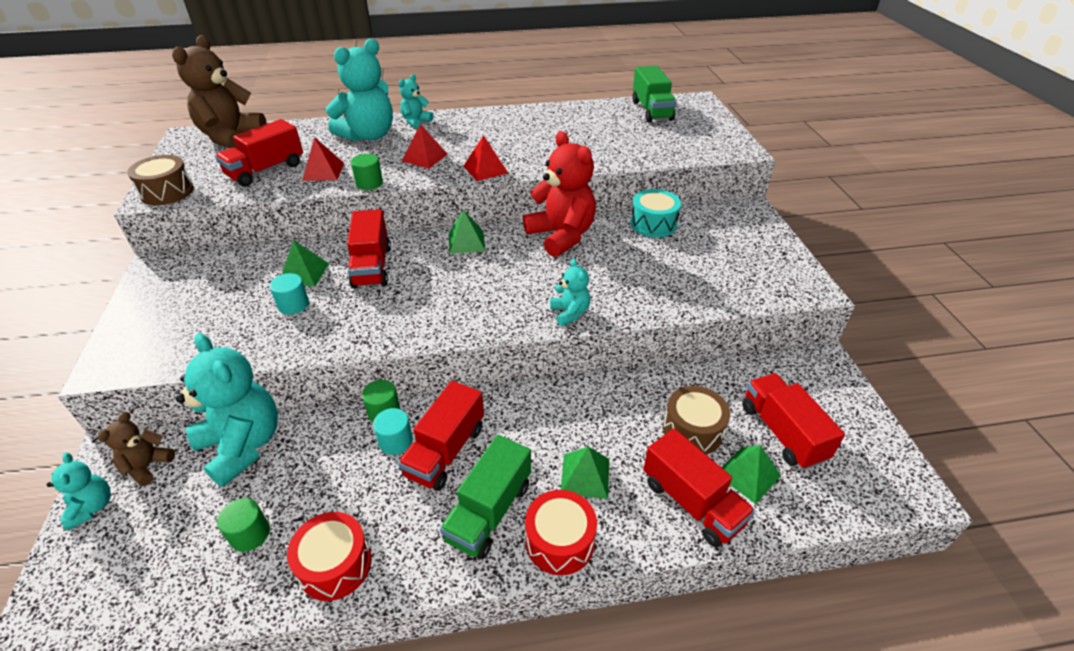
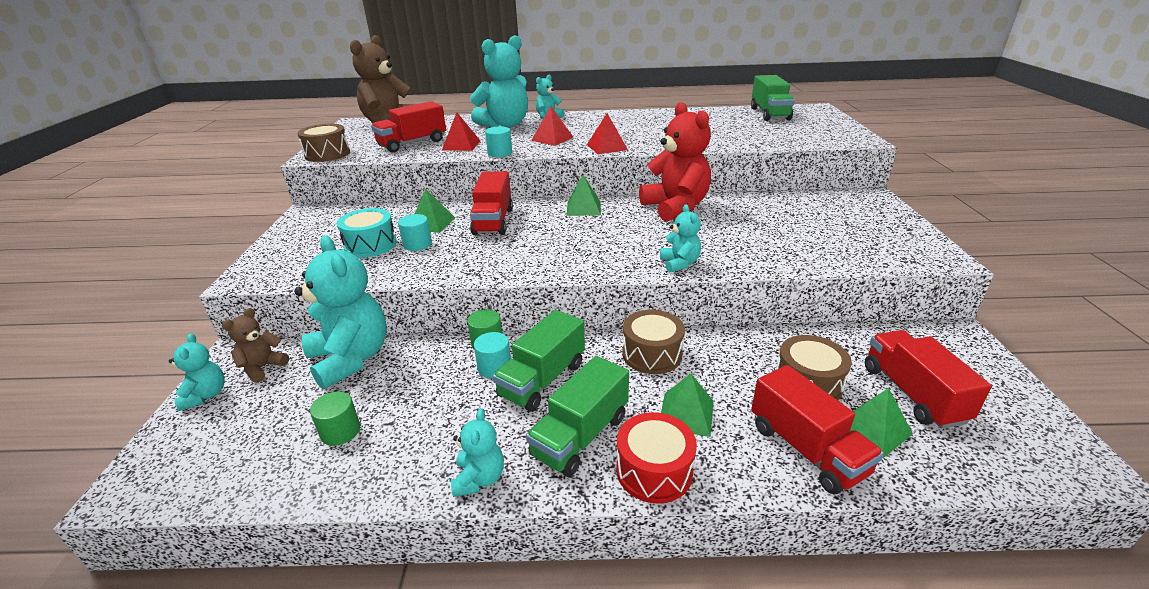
camera: 10 degrees right, 10 degrees down
red drum [287,512,371,601] -> none
green cylinder [351,154,383,190] -> turquoise cylinder [485,126,512,157]
red truck [398,381,484,491] -> green truck [493,310,585,412]
turquoise drum [630,189,681,238] -> turquoise drum moved to [337,208,397,258]
none -> turquoise teddy bear [451,408,504,497]
none -> brown drum [622,310,685,374]

